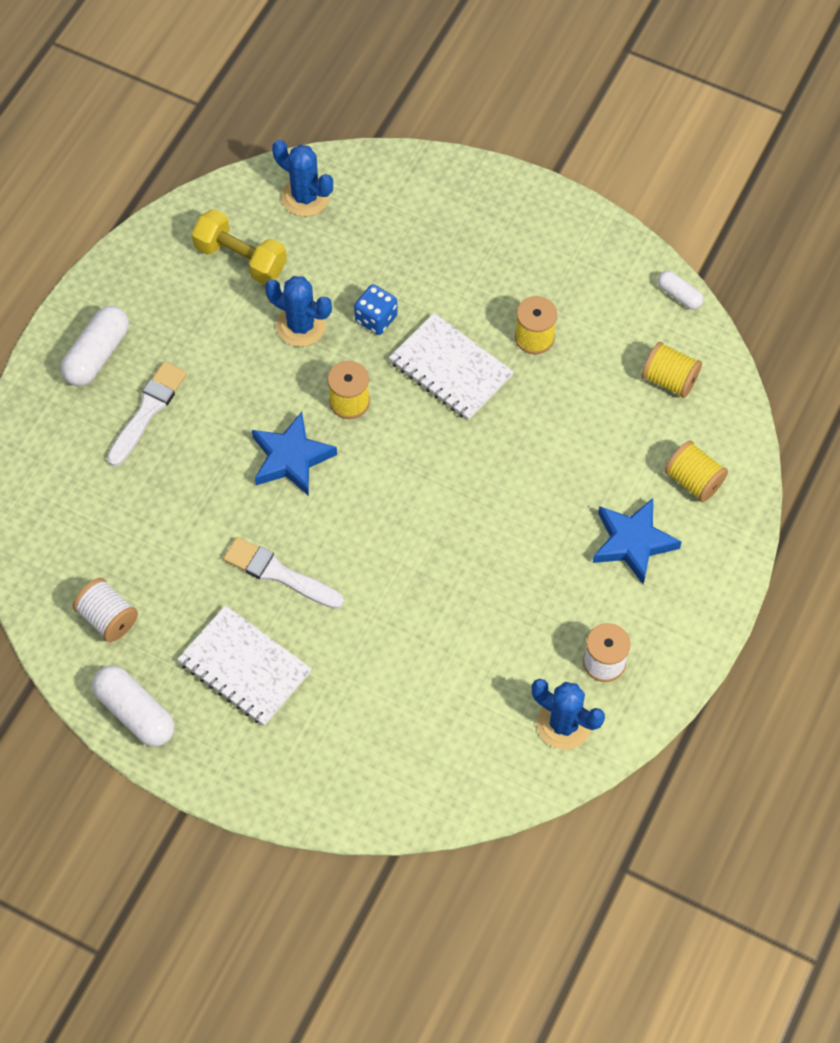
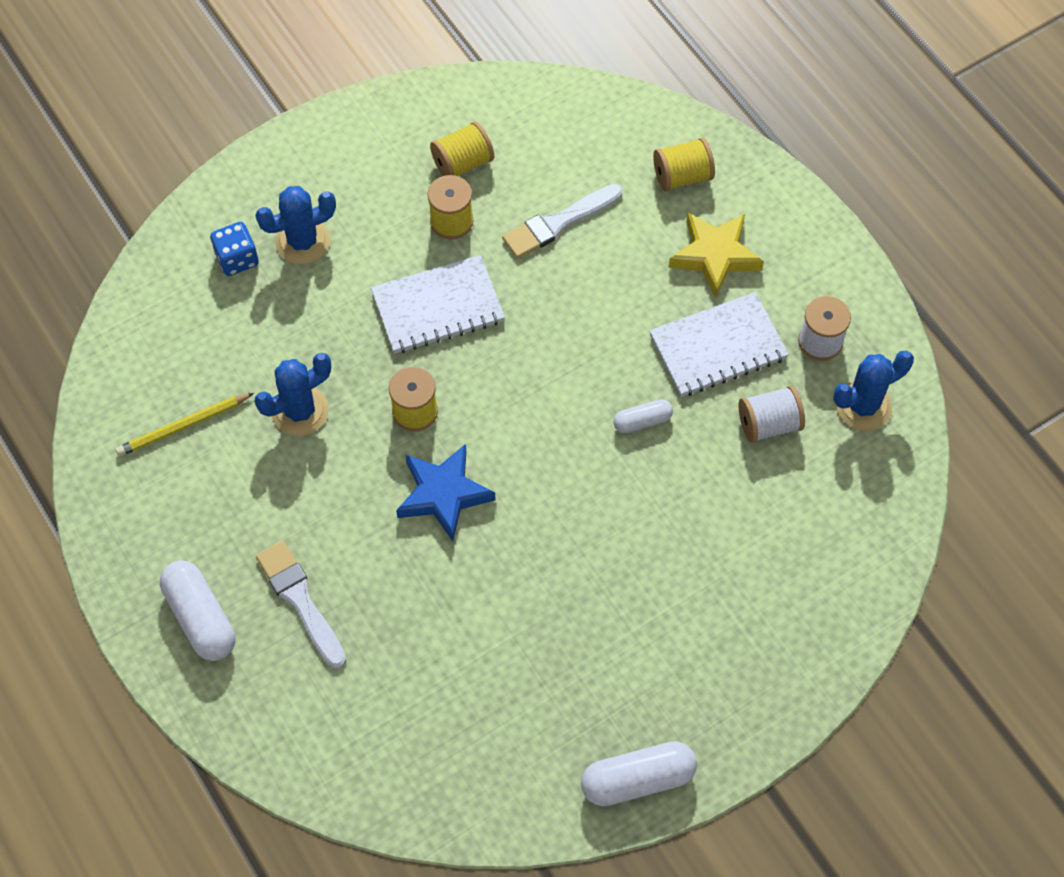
camera: 60 degrees left, 0 degrees up
white spool [73,578,138,642] -> white spool moved to [739,386,805,443]
white notebook [177,605,312,726] -> white notebook moved to [649,292,789,397]
yellow dumbbell [192,209,287,285] -> yellow pencil [115,393,254,457]
white brush [223,537,344,609] -> white brush moved to [502,184,623,259]
blue cactus [272,140,333,216] -> blue cactus moved to [255,186,336,264]
blue dice [354,284,398,335] -> blue dice moved to [210,222,259,276]
blue star [593,498,682,584] -> yellow star [668,213,764,298]
yellow spool [642,342,702,398] -> yellow spool moved to [430,121,494,176]
white capsule [658,271,704,310] -> white capsule moved to [613,399,673,433]

